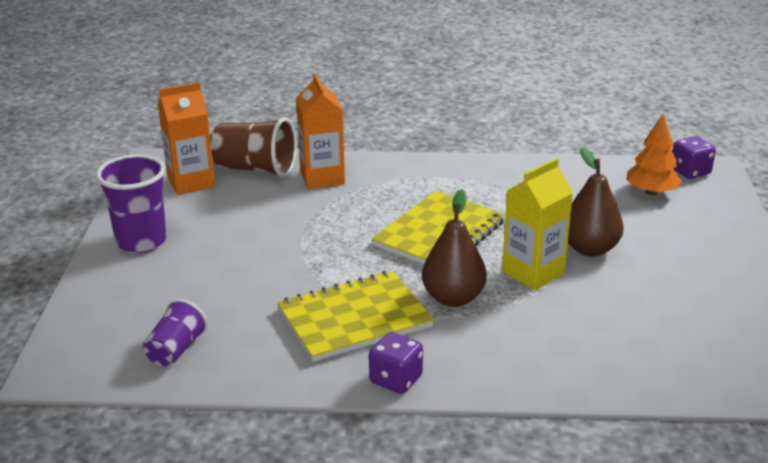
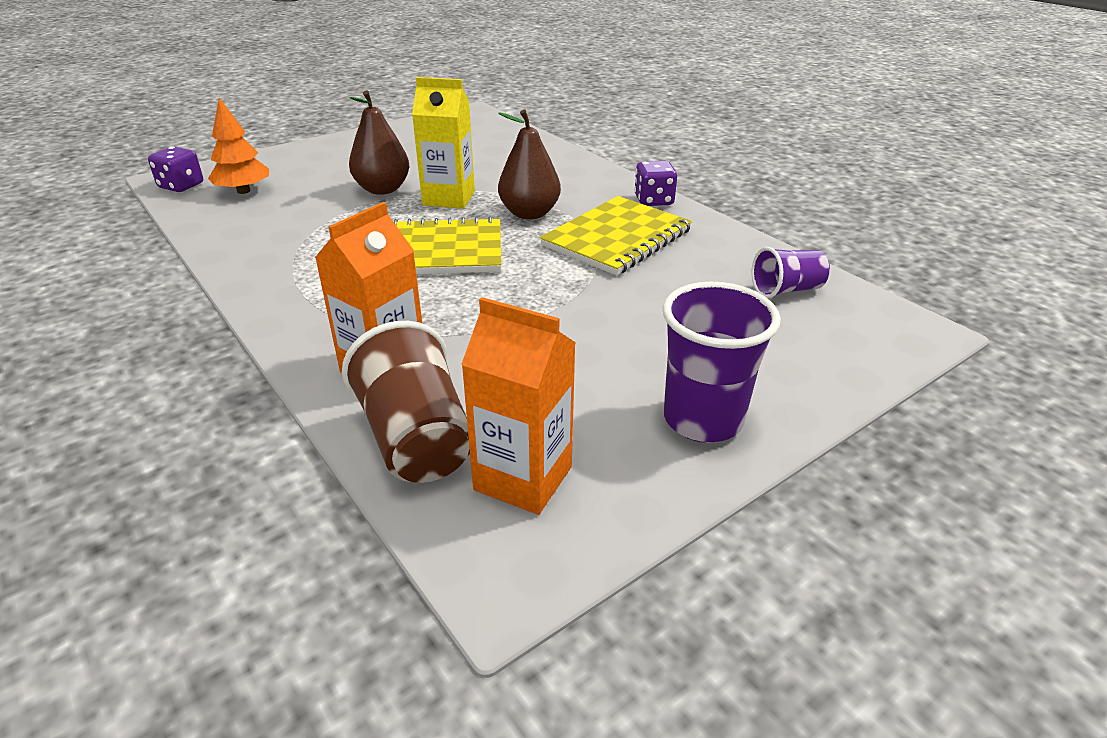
camera: 130 degrees left, 5 degrees up
yellow notebook [277,271,434,362] -> yellow notebook turned 75 degrees counterclockwise [540,196,692,275]

